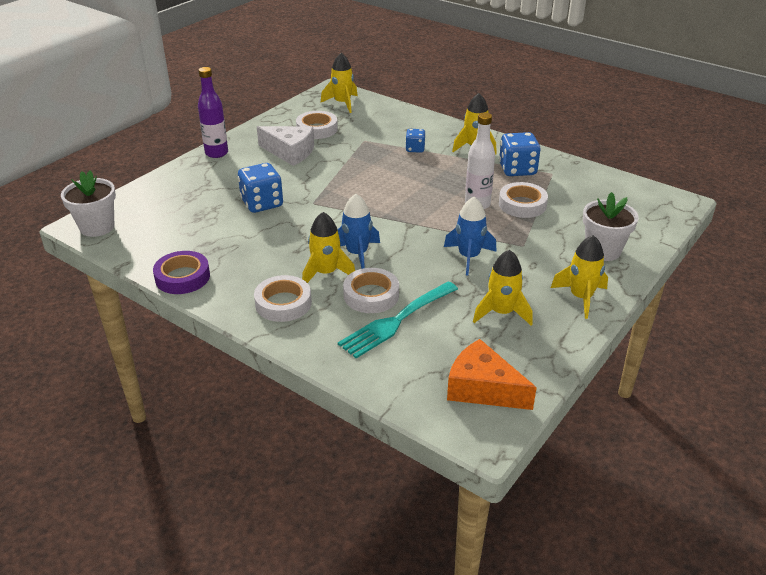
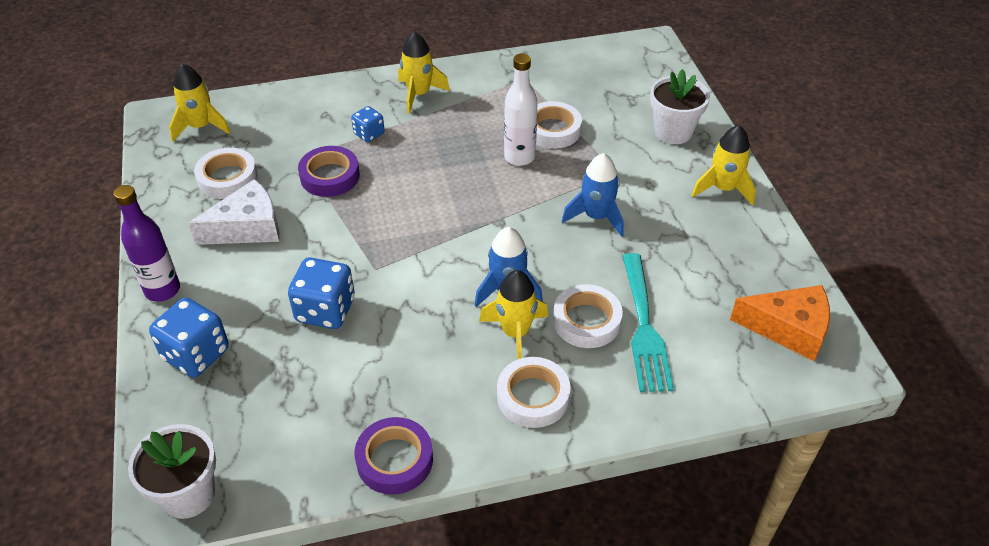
camera: 50 degrees left, 10 degrees up
orange cheese [447,339,537,410] -> orange cheese turned 150 degrees counterclockwise [730,285,830,361]
yellow rocket [473,250,533,326] -> none
blue dice [499,132,541,176] -> blue dice moved to [149,298,229,377]
none -> purple tape [298,146,360,197]

